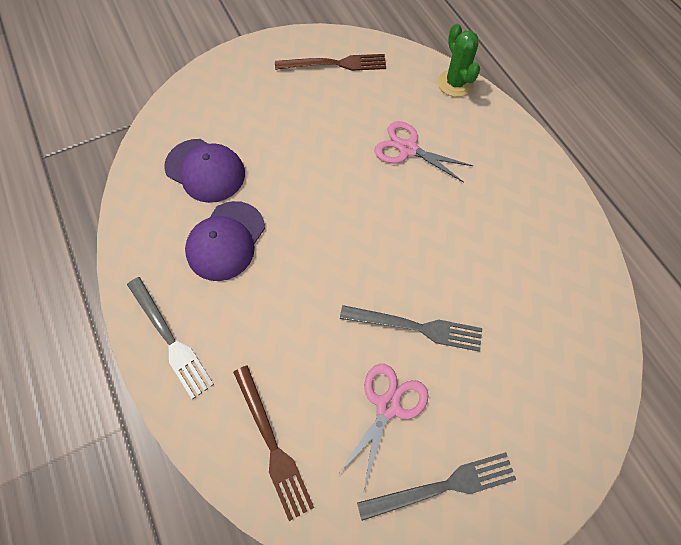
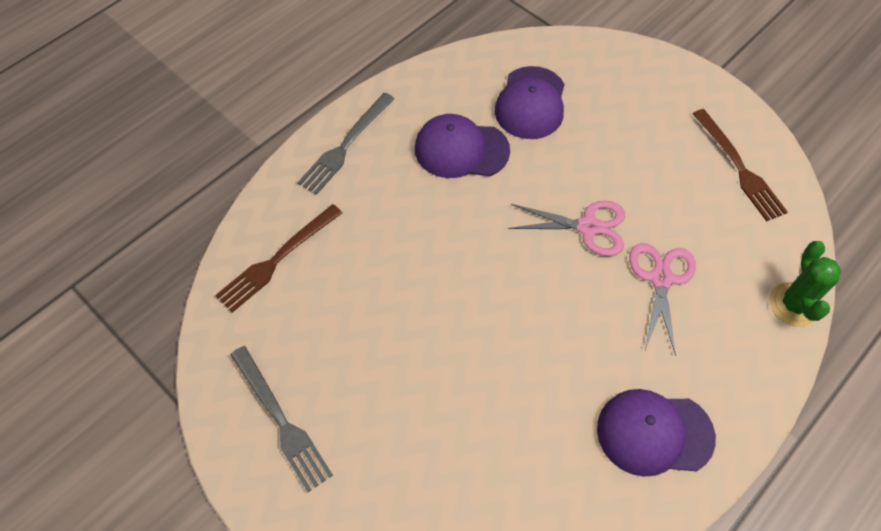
camera: 70 degrees right, 5 degrees down
pink scissors [338,364,428,490] -> pink scissors moved to [508,201,625,256]
grey fork [340,305,482,352] -> none
green cactus [438,24,480,97] -> green cactus turned 45 degrees counterclockwise [769,241,841,327]
none -> purple cap [597,389,716,477]

